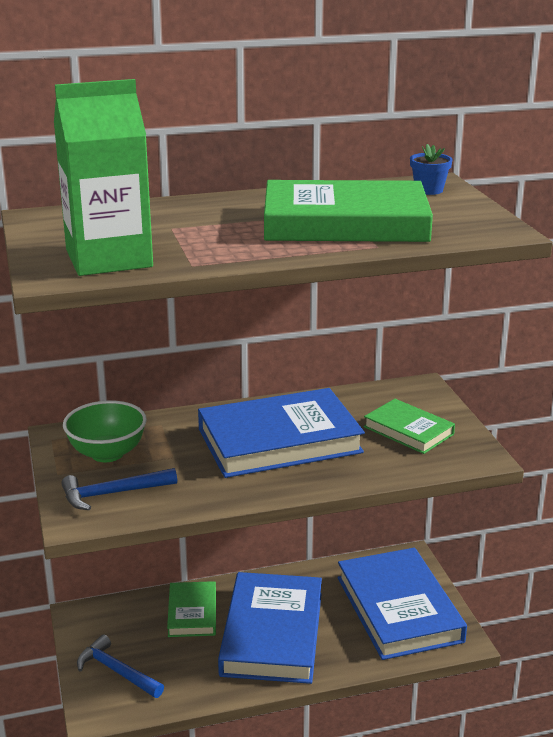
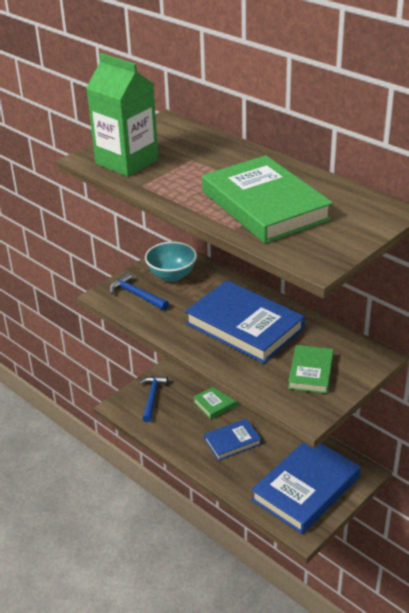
camera: 60 degrees right, 10 degrees up
green bowl [63,400,147,462] -> turquoise bowl [145,241,197,282]
blue book [218,572,322,684] -> blue book [204,419,261,461], size x0.54
blue flower pot [410,144,453,195] -> none

